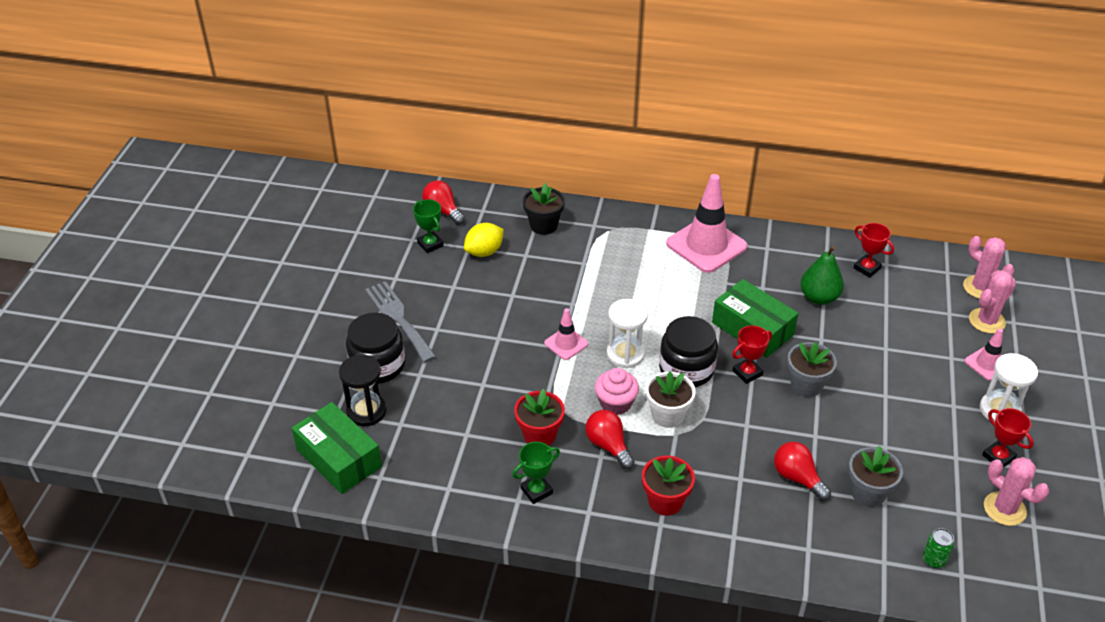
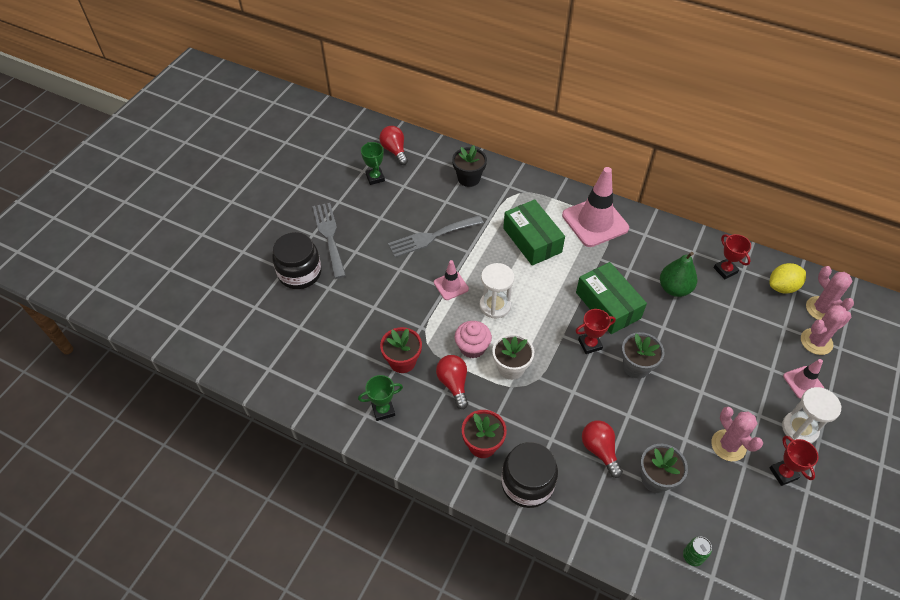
camera: 15 degrees right, 10 degrees up
green box [292,402,382,494] -> green box moved to [503,199,565,266]
black hourglass [339,355,387,426] -> none
yellow lemon [464,223,504,257] -> yellow lemon moved to [769,263,806,294]
black jar [659,316,718,387] -> black jar moved to [501,442,558,508]
pink cactus [984,457,1049,526] -> pink cactus moved to [711,407,763,461]
none -> grey fork [388,215,484,257]

